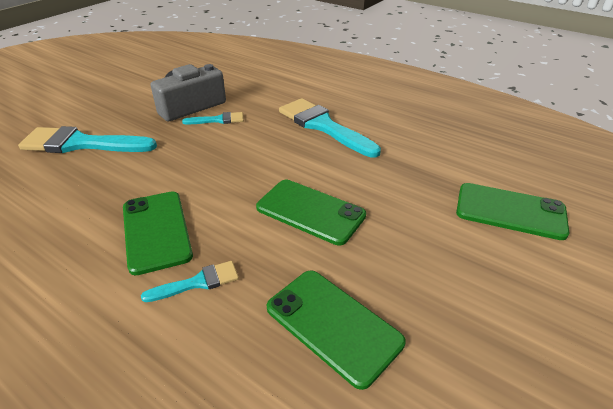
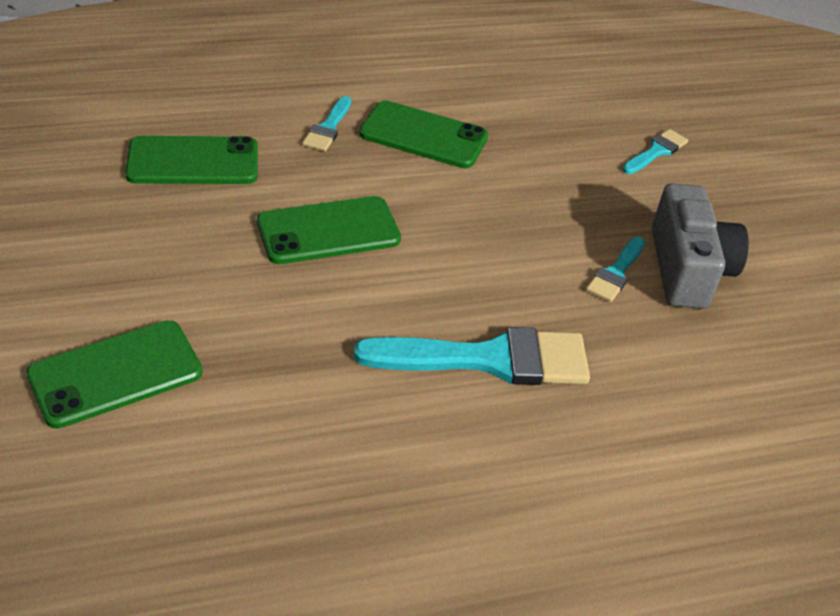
camera: 125 degrees right, 5 degrees up
turquoise brush [18,126,157,153] -> turquoise brush [622,129,688,174], size x0.50

